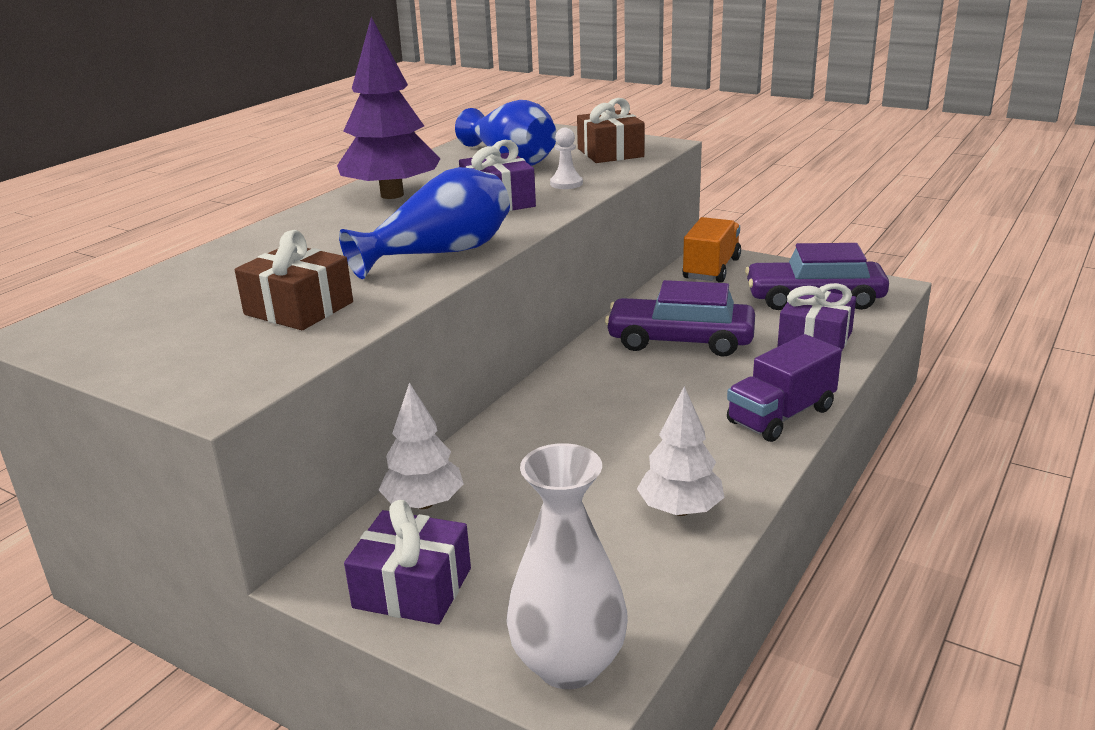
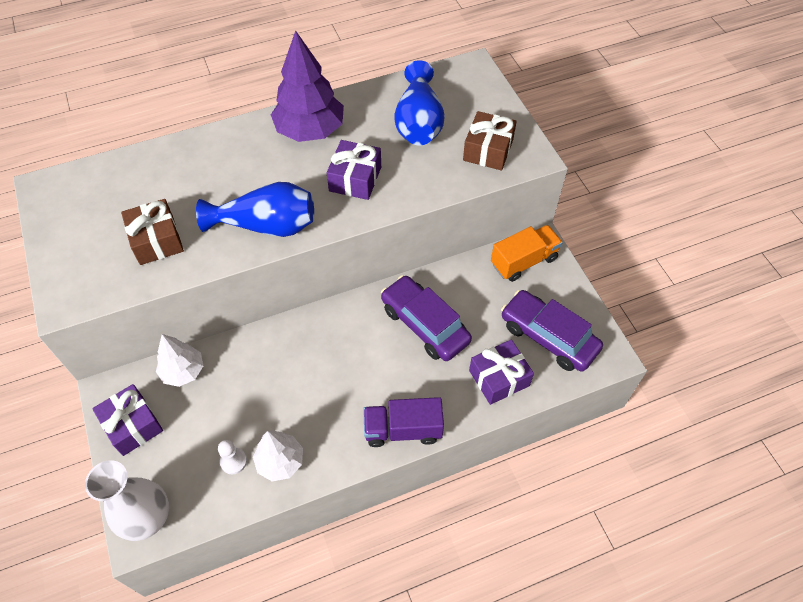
camera: 35 degrees right, 30 degrees up
white pawn [550,128,583,189] -> white pawn moved to [218,440,247,474]

